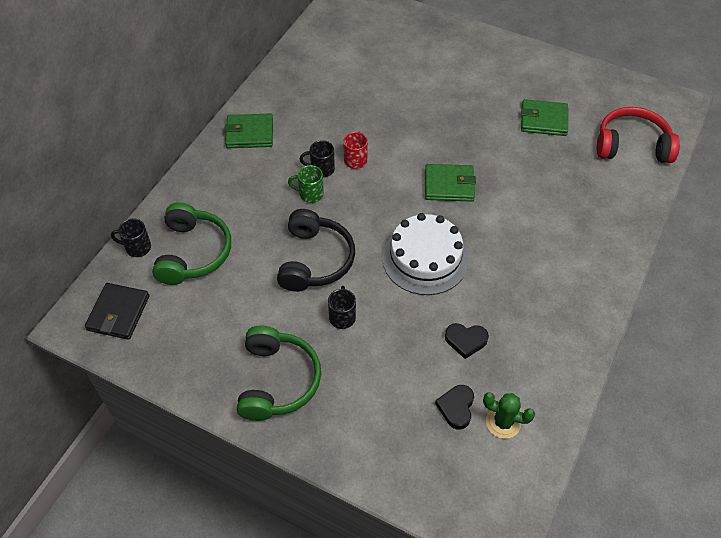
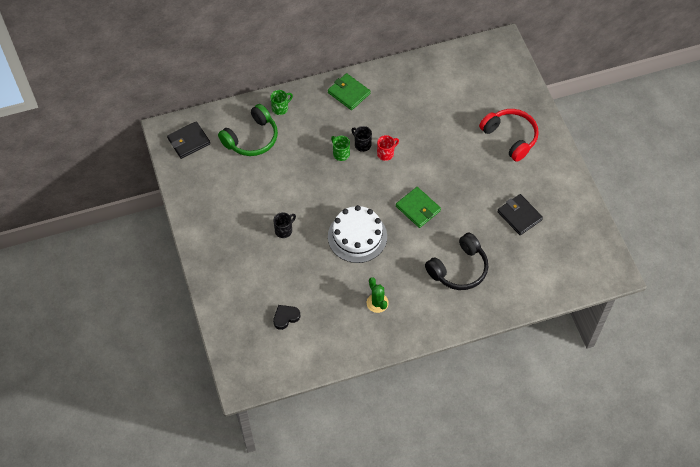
camera: 45 degrees right, 5 degrees up
black mug [111,218,151,257] -> none
green headphones [237,326,321,421] -> none
black headphones [277,209,355,292] -> black headphones moved to [425,233,488,290]
black heart [445,323,489,359] -> none
green cactus [483,392,535,439] -> green cactus moved to [367,277,389,313]
green wallet [521,99,568,136] -> black wallet [497,194,543,235]
red headphones [597,107,680,163] -> red headphones moved to [479,109,539,162]
none -> green mug [270,90,293,115]

